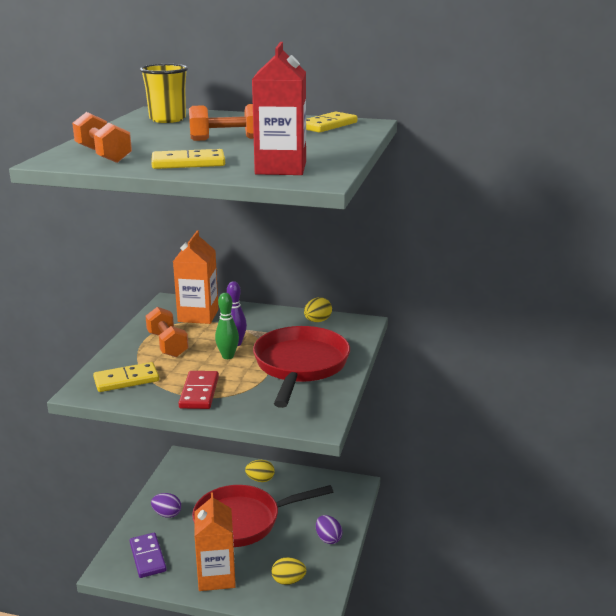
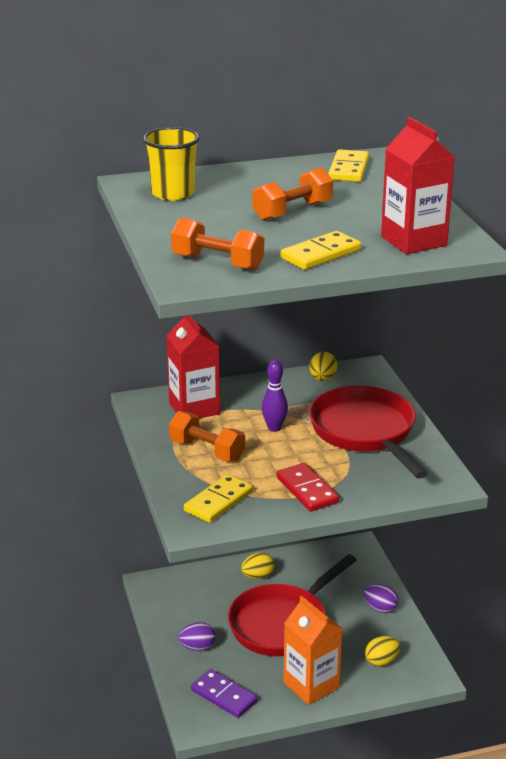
camera: 30 degrees left, 5 degrees up
orange carton [173,230,218,324] -> red carton [166,315,220,419]
green bowling pin [215,293,239,359] -> none

